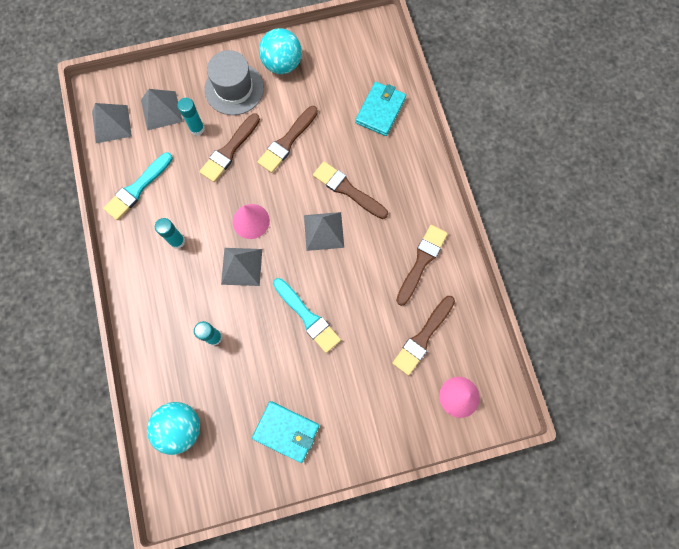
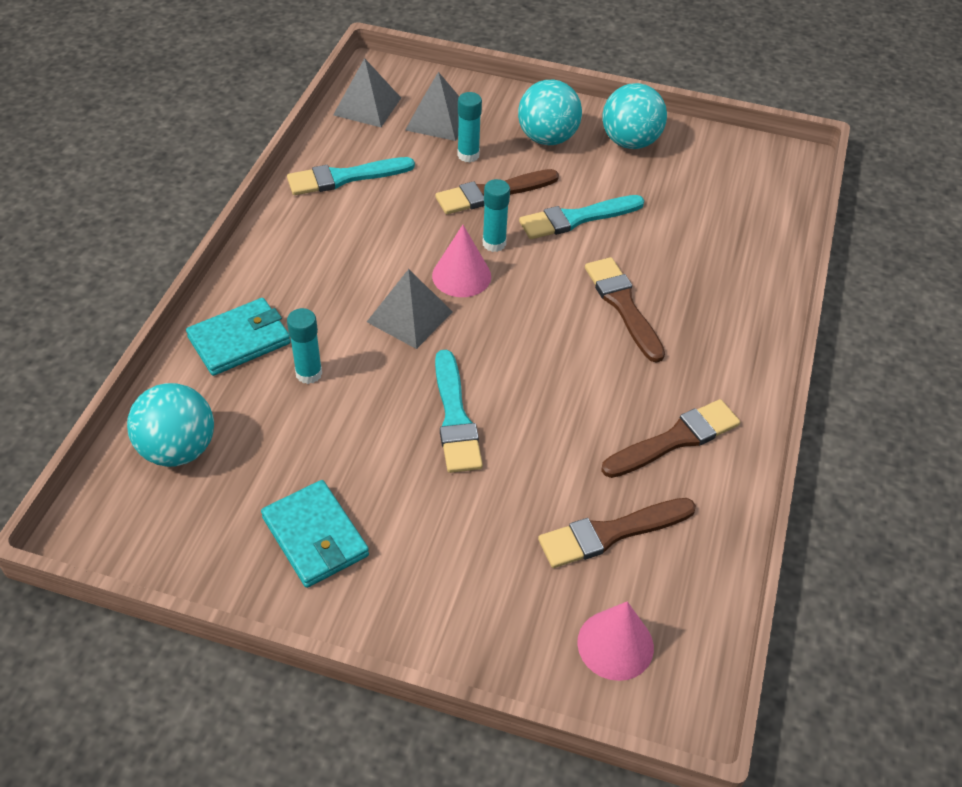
camera: 30 degrees right, 25 degrees down
turquoise glue stick [155,218,185,249] -> turquoise glue stick moved to [483,179,510,252]
grey hat [204,50,264,115] -> turquoise ball [518,80,582,145]
brown brush [257,106,318,173] -> turquoise brush [519,195,644,239]
grey pyramid [304,212,344,251] -> none
turquoise wallet [355,82,406,136] -> turquoise wallet moved to [186,298,291,376]

